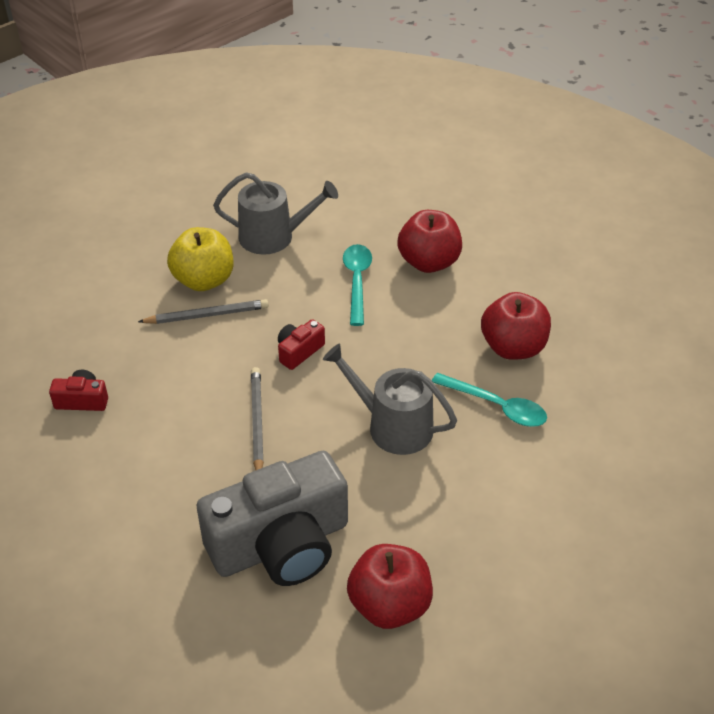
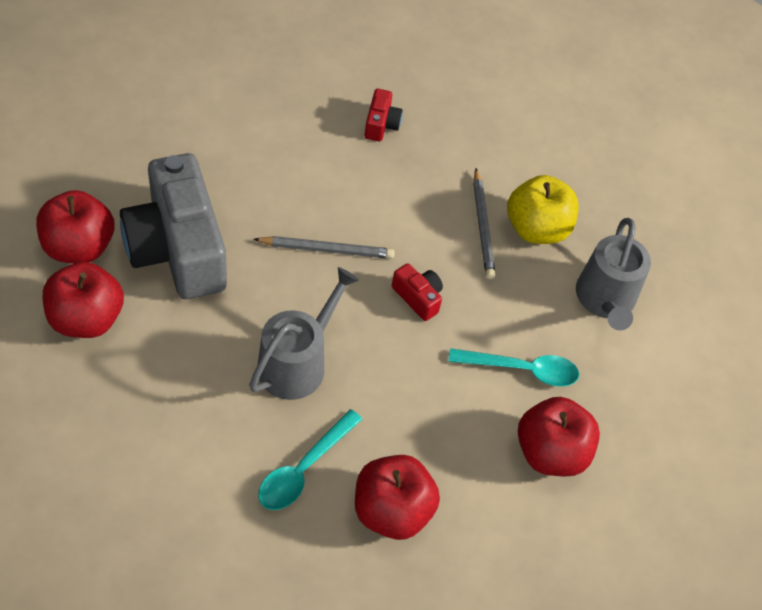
camera: 90 degrees right, 10 degrees up
none -> red apple [37,190,115,263]

